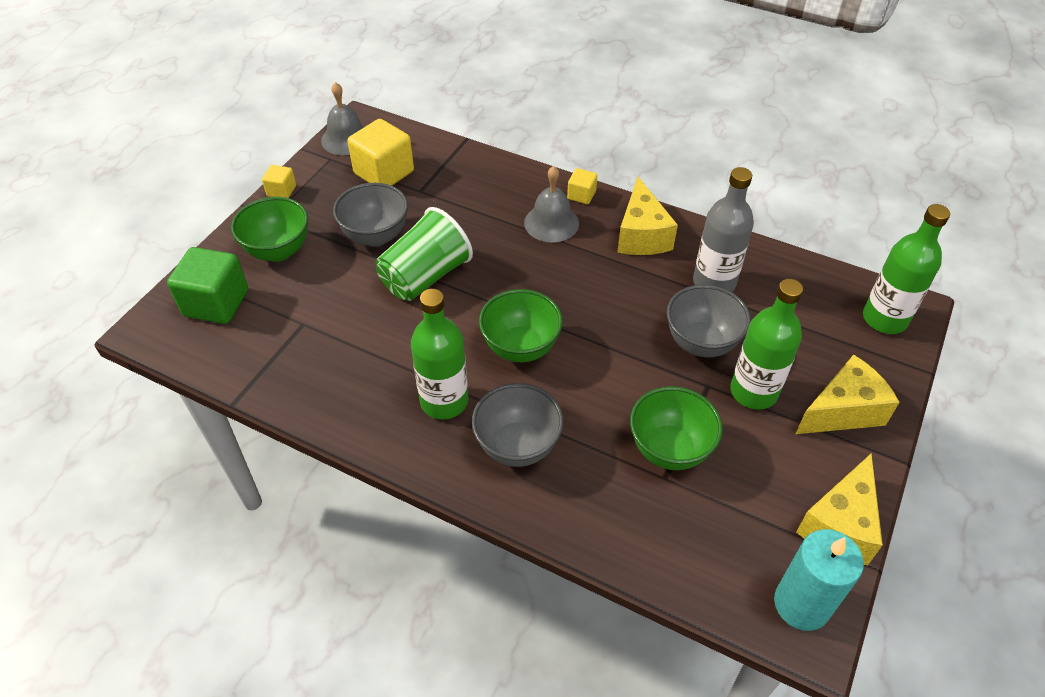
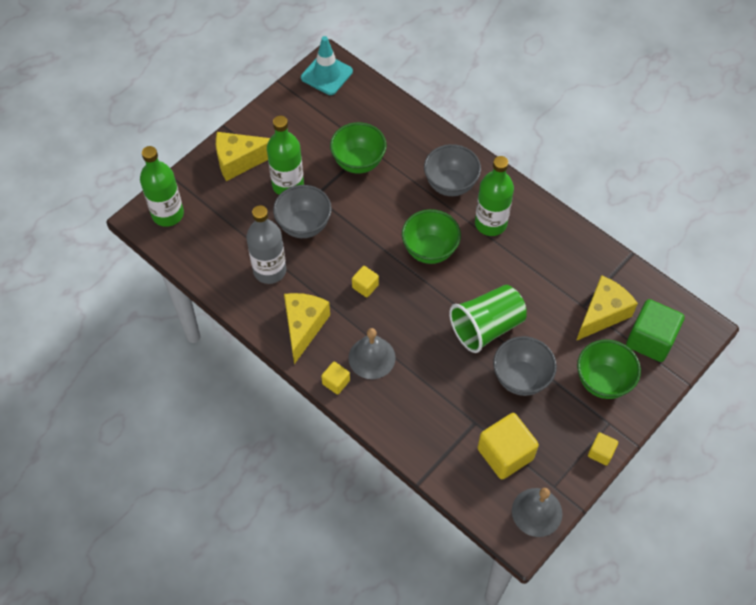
camera: 165 degrees left, 10 degrees up
turquoise candle [774,529,864,631] -> turquoise traffic cone [301,36,353,95]
yellow cheese [796,453,883,565] -> yellow cheese moved to [576,275,638,341]
none -> yellow cube [352,266,379,297]

